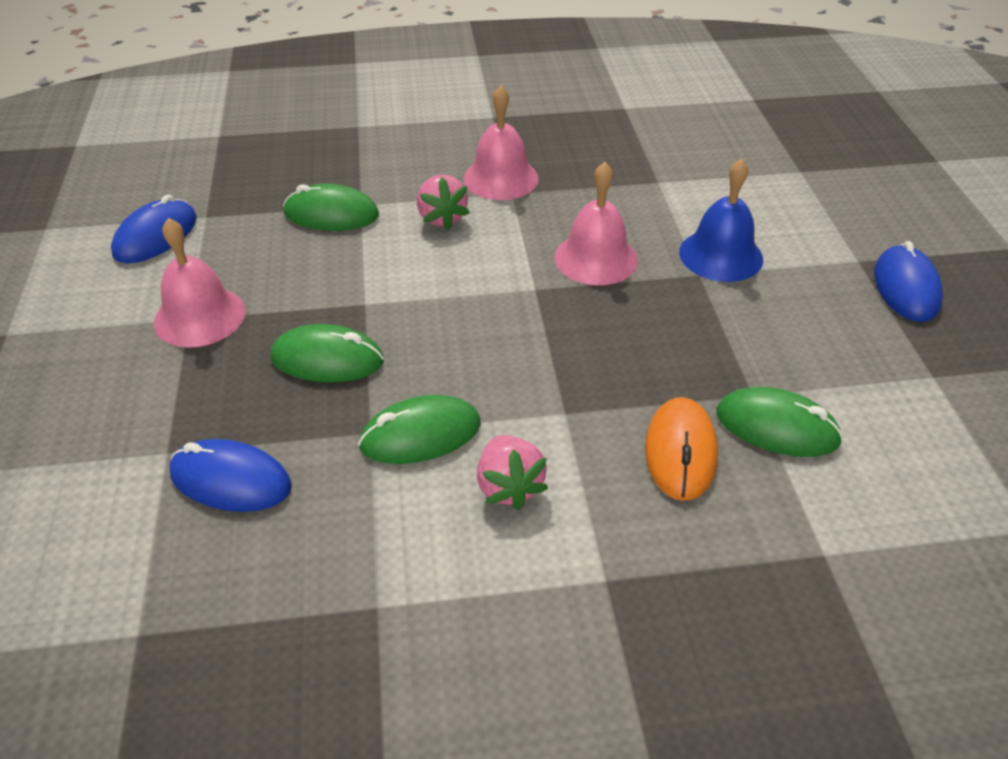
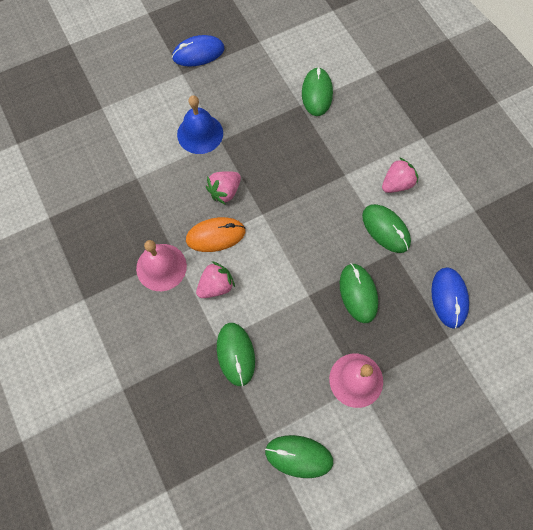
camera: 110 degrees left, 25 degrees up
blue mouse [111,195,197,263] -> green mouse [265,435,333,478]
pink bell [554,162,638,285] -> pink strawberry [206,171,241,205]
orange mouse [645,397,718,501] -> orange mouse moved to [186,217,245,252]

